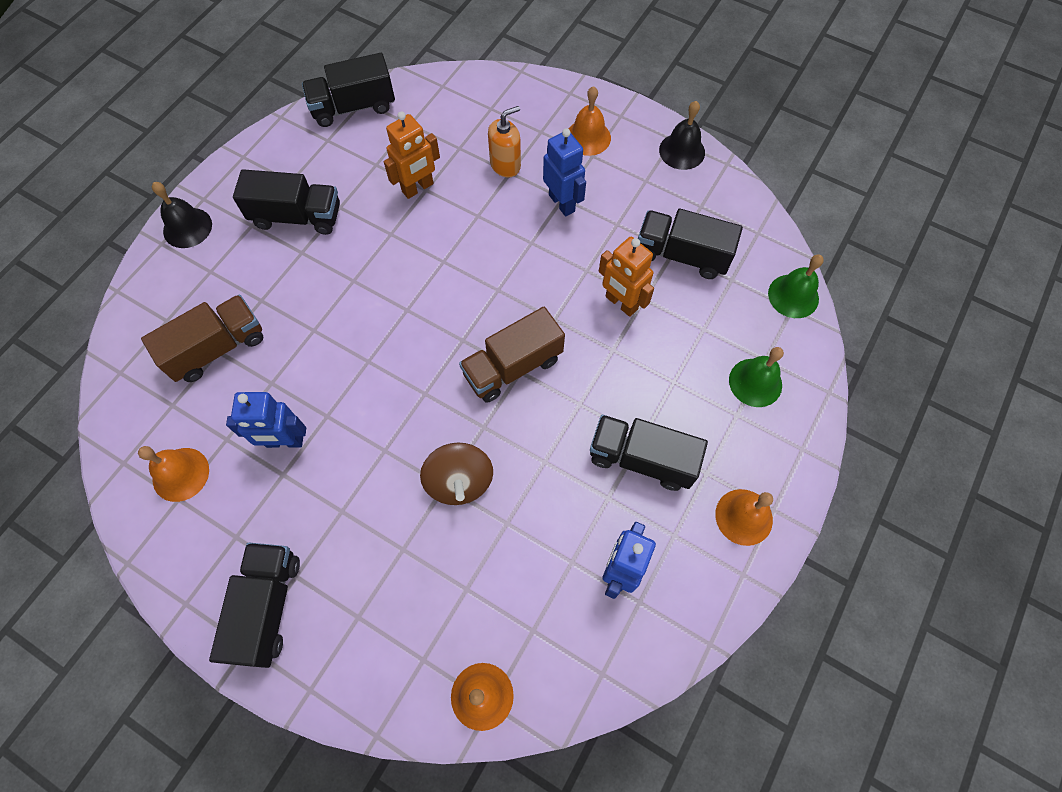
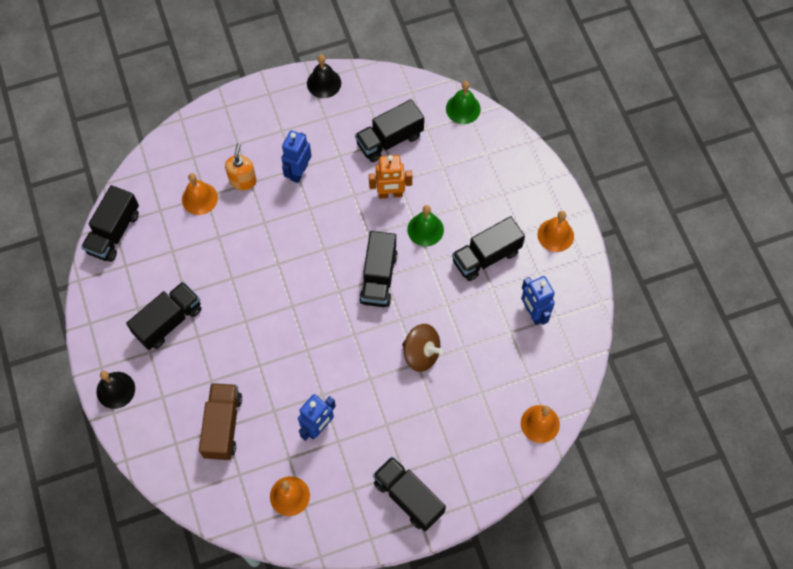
camera: 50 degrees left, 0 degrees up
orange robot [384,111,440,199] -> none
brown truck [459,307,565,403] -> black truck [359,231,398,307]
blue robot [543,128,586,216] -> blue robot turned 75 degrees counterclockwise [282,130,311,183]
orange bell [569,86,611,156] -> orange bell moved to [182,173,218,215]
green bell [729,347,784,407] -> green bell moved to [407,205,444,246]

